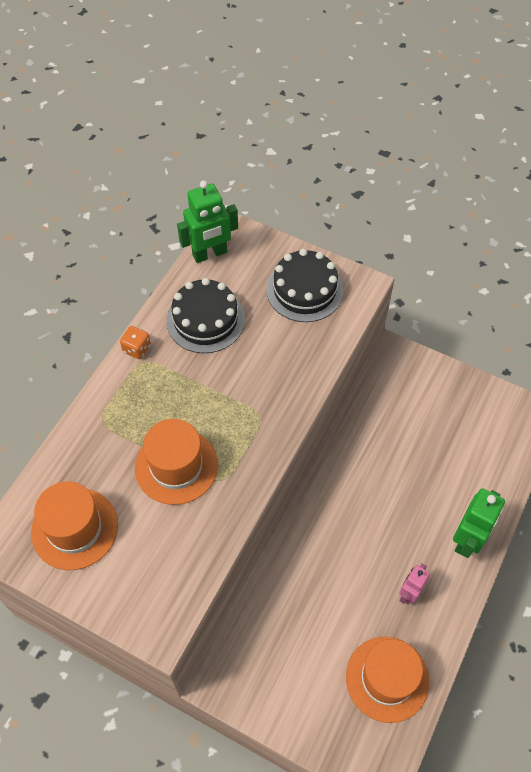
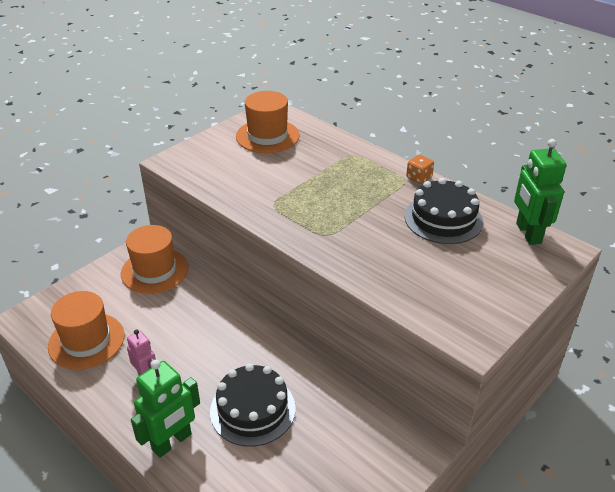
camera: 105 degrees right, 20 degrees down
orange hat [135,419,218,505] -> orange hat moved to [121,225,189,294]
black cake [266,249,343,322] -> black cake moved to [210,363,295,447]
green robot [453,488,505,558] -> green robot turned 90 degrees counterclockwise [131,360,200,458]

